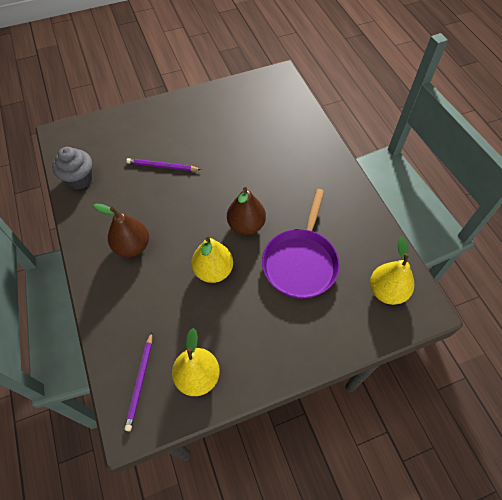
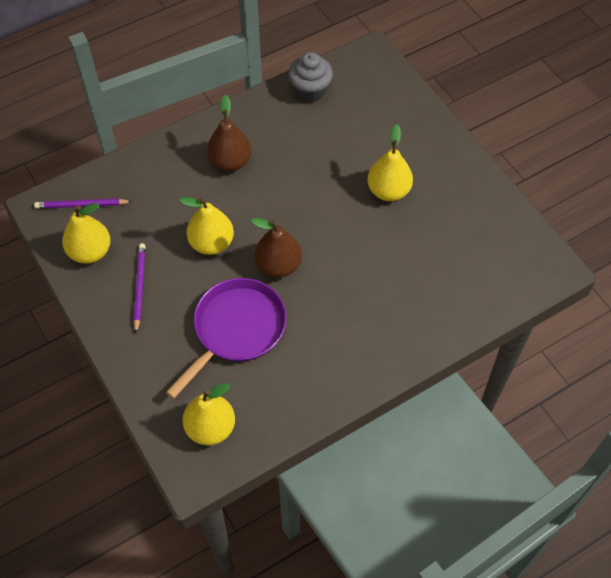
camera: 80 degrees right, 0 degrees up
purple pencil [126,158,201,171] -> purple pencil moved to [133,243,146,333]
purple pan [262,189,340,299] -> purple pan turned 120 degrees clockwise [166,278,287,399]
none -> yellow pear [367,124,413,201]

